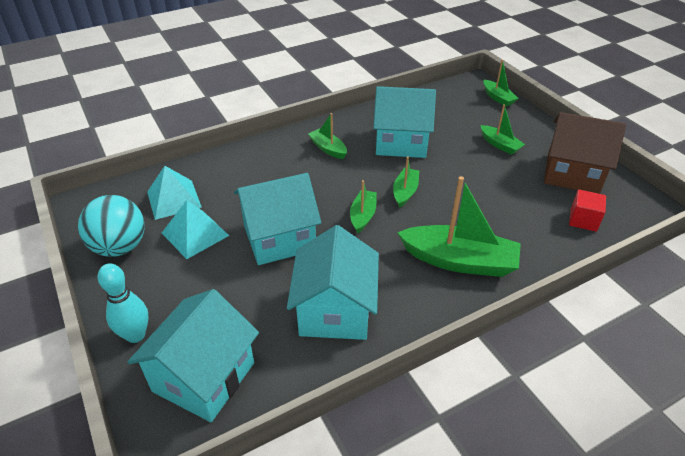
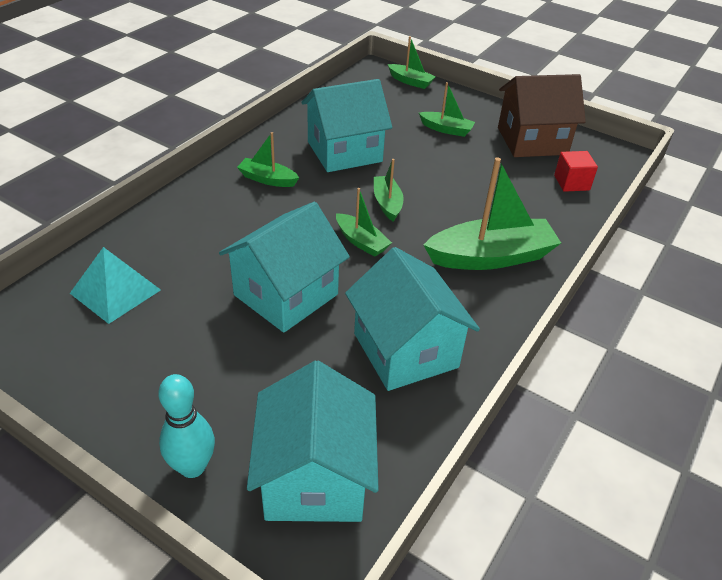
camera: 30 degrees left, 0 degrees up
turquoise ball [78,195,145,257] -> none
turquoise pyramid [162,200,229,259] -> none
green boat [350,180,377,234] -> green boat turned 150 degrees clockwise [336,188,392,257]

